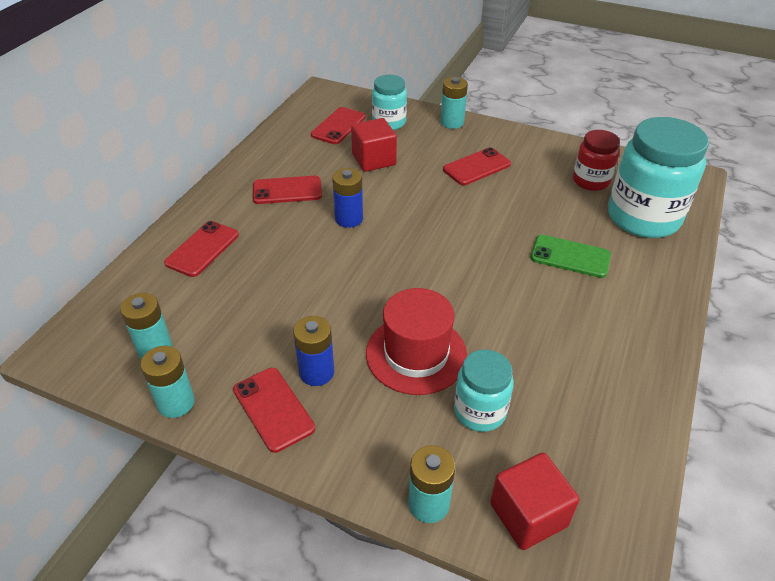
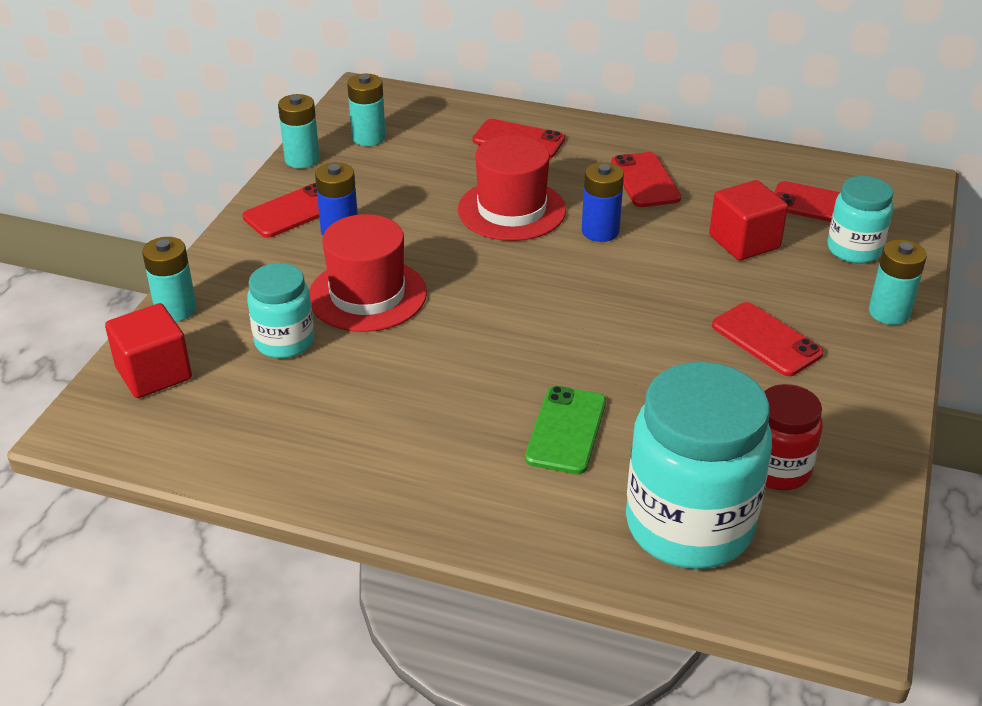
camera: 85 degrees right, 5 degrees down
none -> red hat [458,135,566,241]

